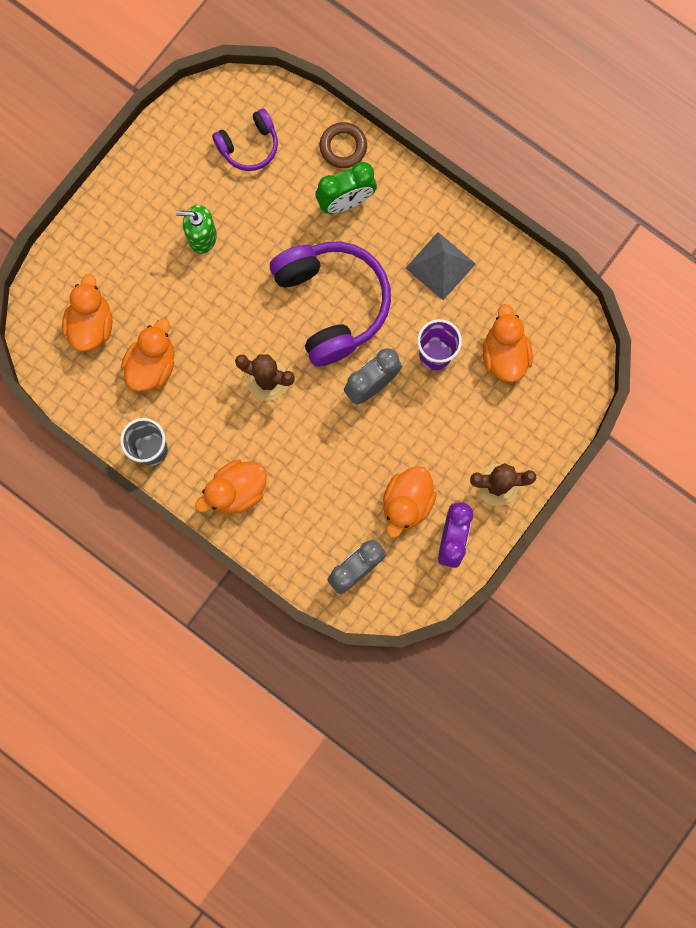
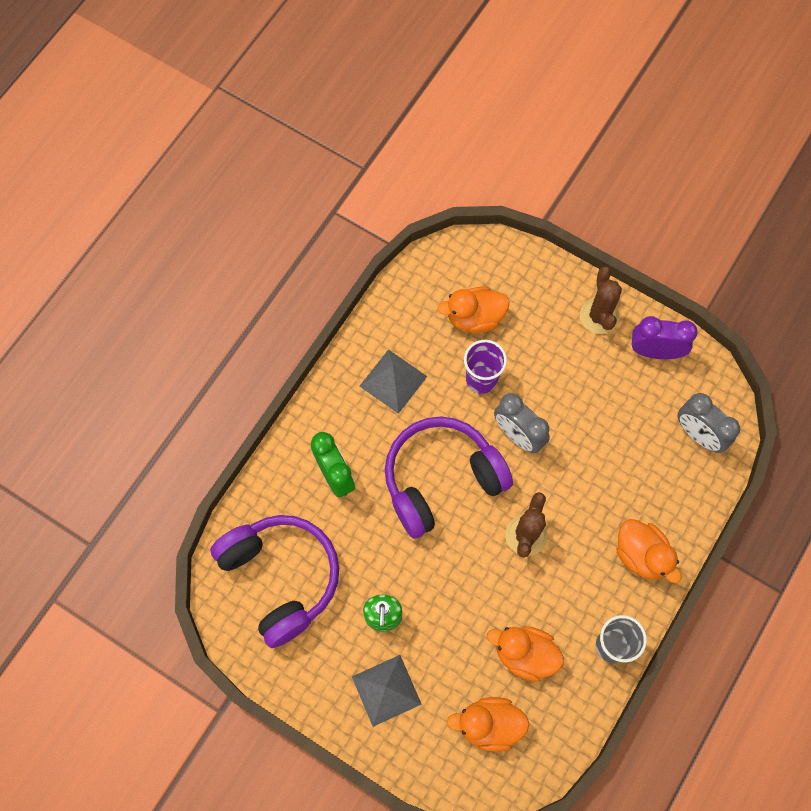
camera: 95 degrees left, 10 degrees down
purple headphones [212,108,278,171] -> purple headphones [210,515,339,648], size x1.90
brown ring [320,122,367,168] -> none
orange duck [383,466,437,538] -> none
none -> grey pyramid [352,655,422,727]

